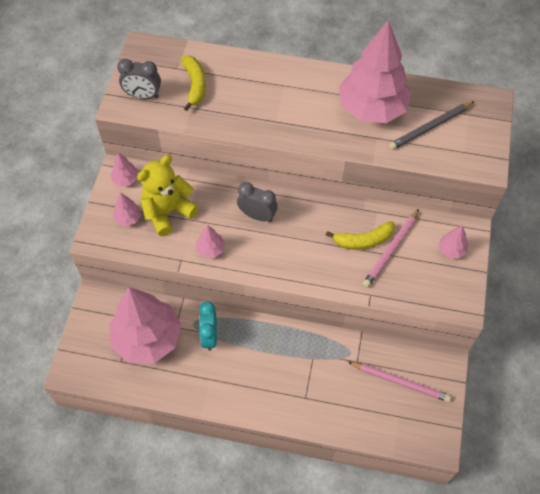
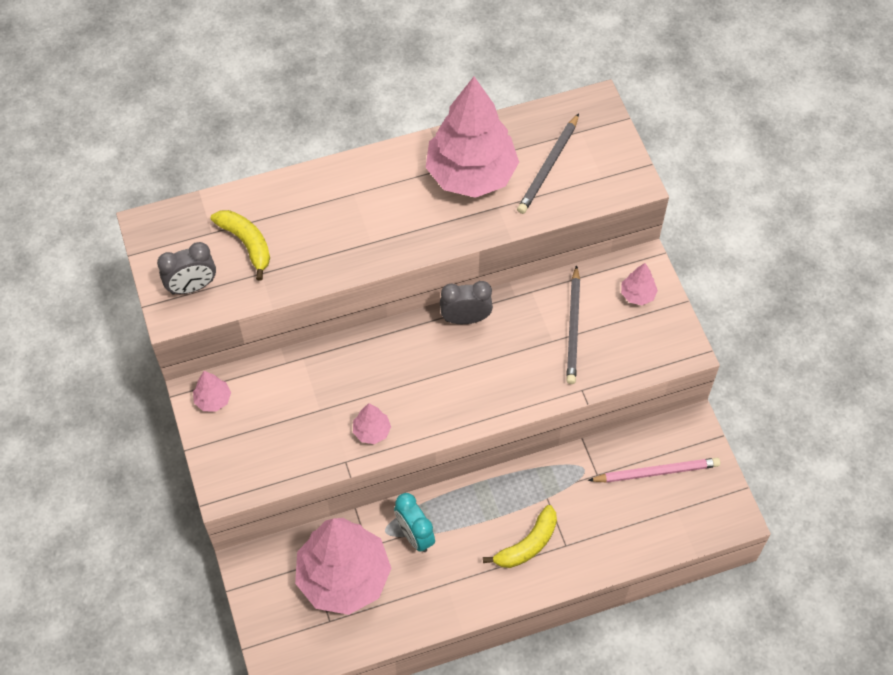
camera: 30 degrees left, 0 degrees up
pink tree [113,192,141,226] -> none
yellow teddy bear [137,155,198,236] -> none
grey clock [237,182,278,222] -> grey clock moved to [440,281,493,324]
yellow banana [326,221,395,249] -> yellow banana moved to [483,505,557,568]
pink pencil [363,209,419,288] -> grey pencil [566,265,580,384]

